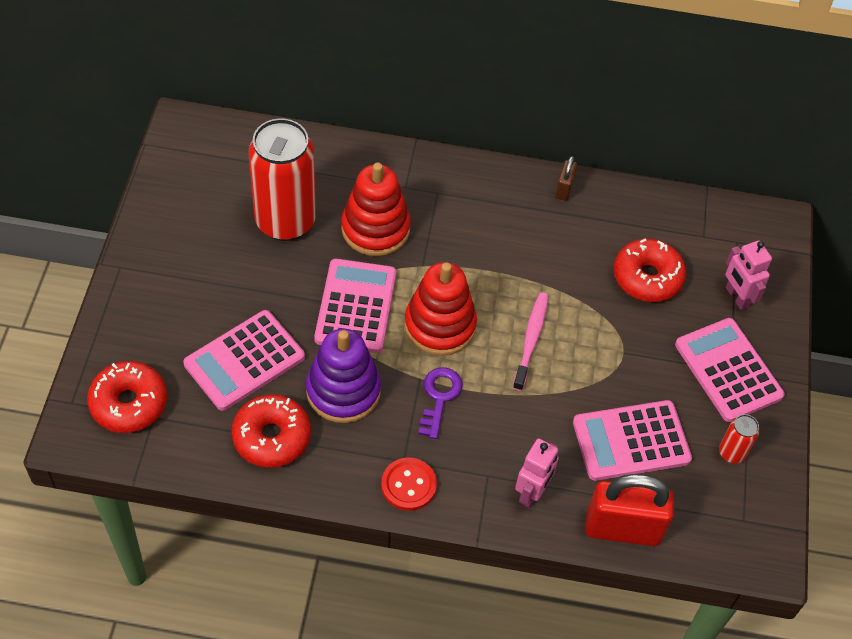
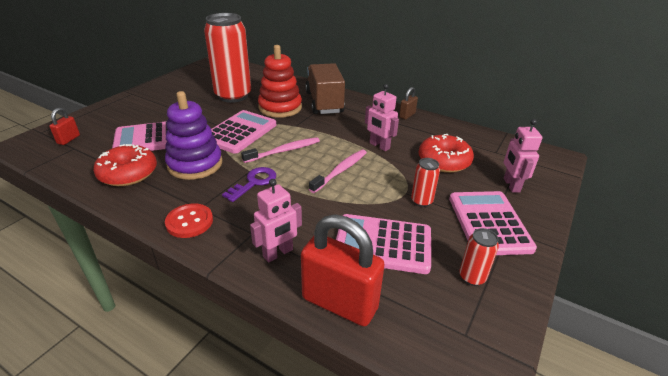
camera: 25 degrees right, 20 degrees down
red donut [87,361,167,433] -> red padlock [49,108,80,145]
red stacking toy [404,262,477,356] -> pink toothbrush [241,137,320,163]
none -> brown truck [305,63,345,114]
none -> pink robot [365,84,399,151]
none -> red can [411,158,440,207]

